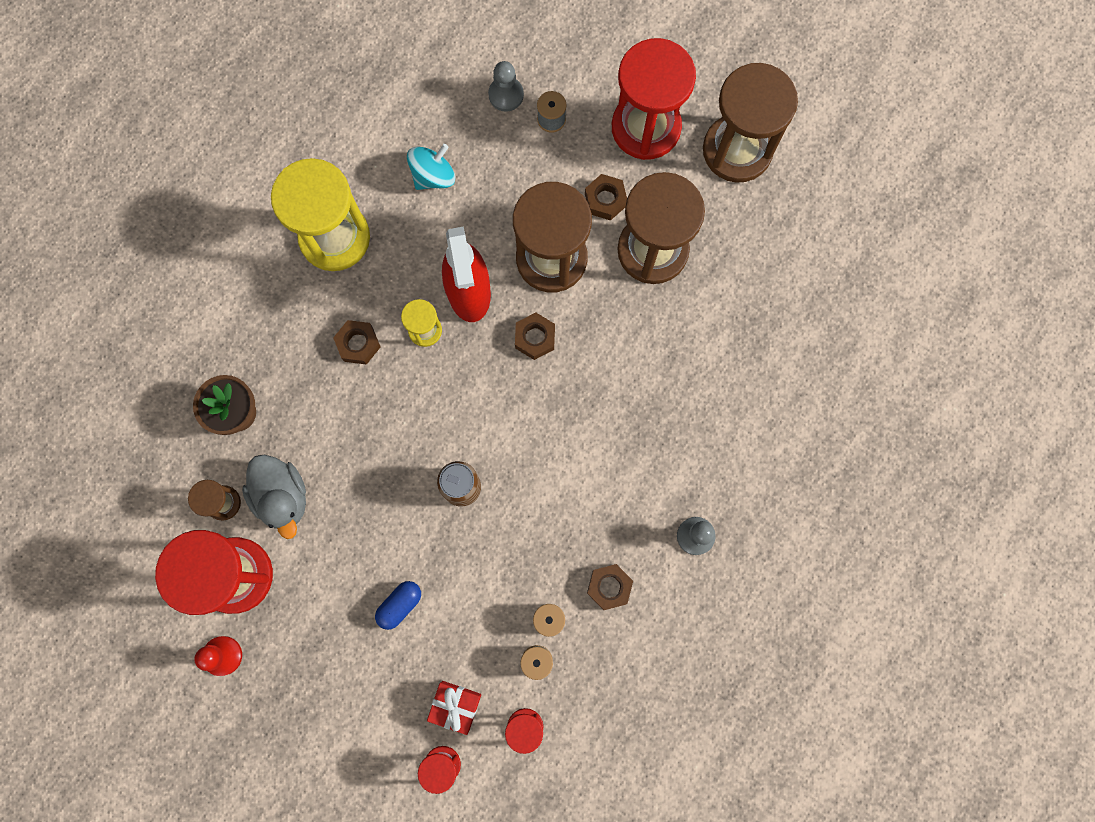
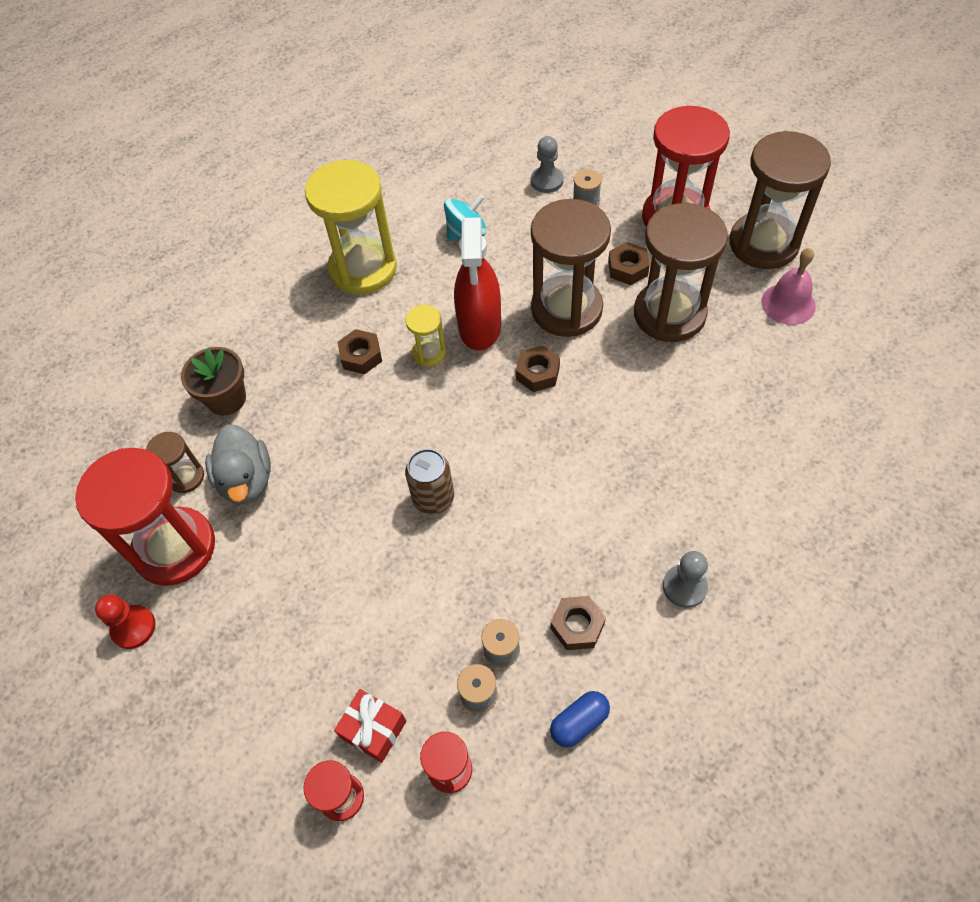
camera: 15 degrees right, 20 degrees down
blue capsule [375,581,421,630] -> blue capsule moved to [550,691,610,747]
none -> pink bell [761,248,816,325]

